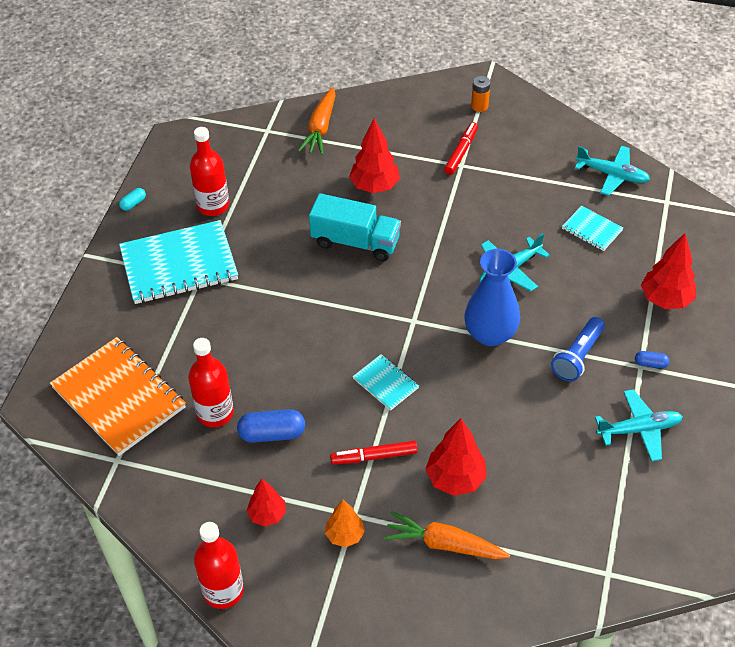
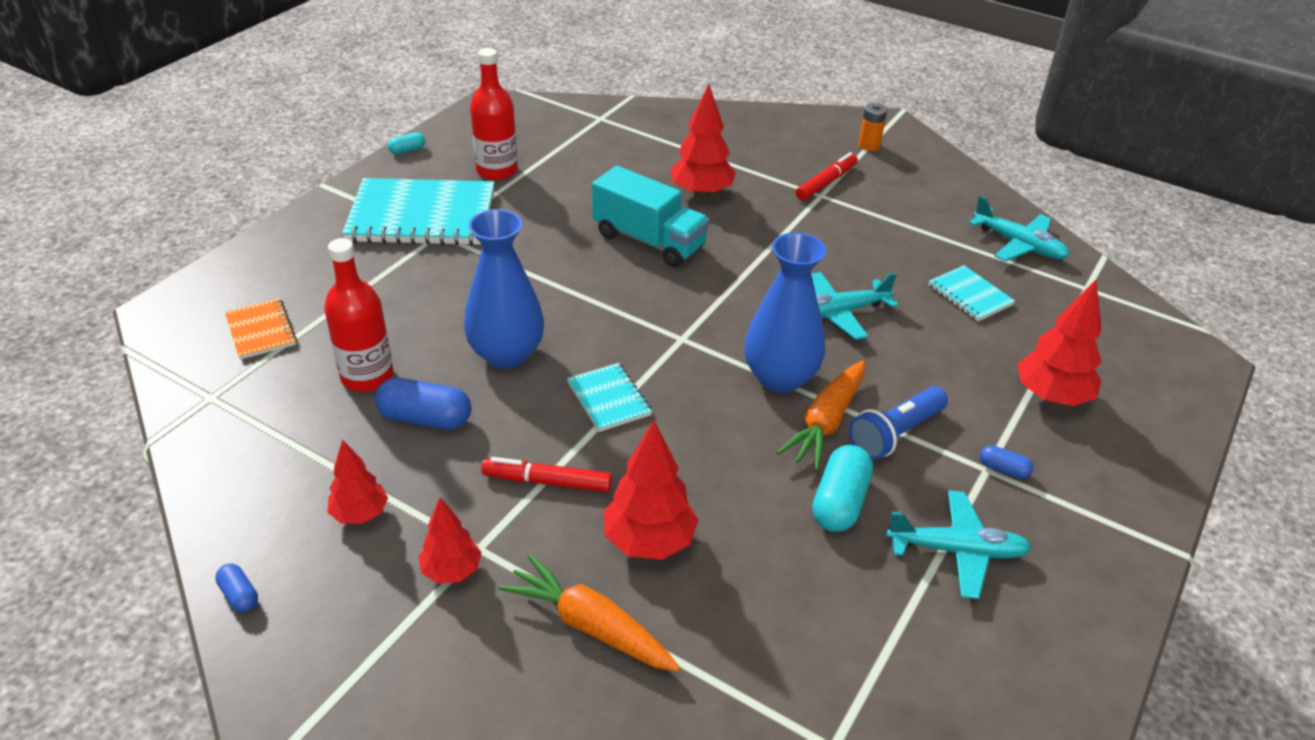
camera: 15 degrees right, 10 degrees down
orange notebook [50,337,186,456] -> orange notebook [225,298,297,359], size x0.48
red bottle [194,522,244,609] -> blue capsule [215,563,258,612]
orange carrot [298,88,336,155] -> orange carrot moved to [776,360,865,471]
orange tree [325,500,365,547] -> red tree [419,497,481,584]
none -> blue vase [464,209,544,369]
none -> turquoise capsule [812,445,873,532]

